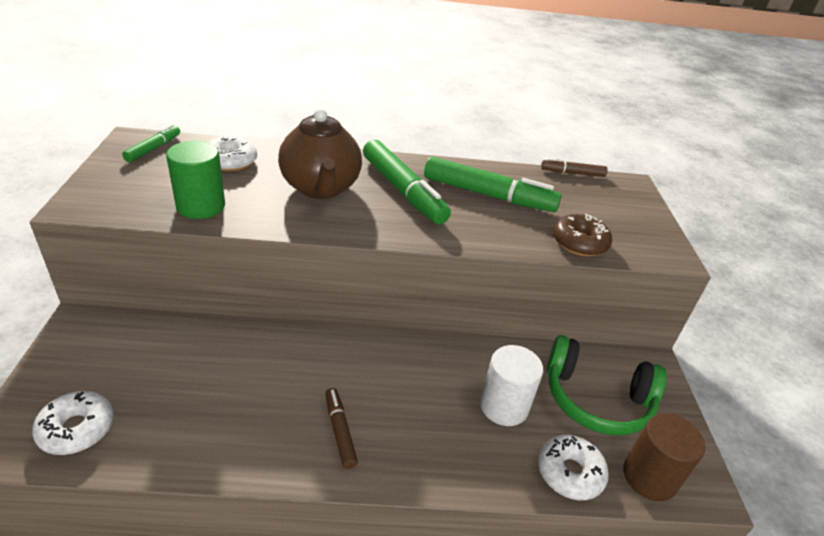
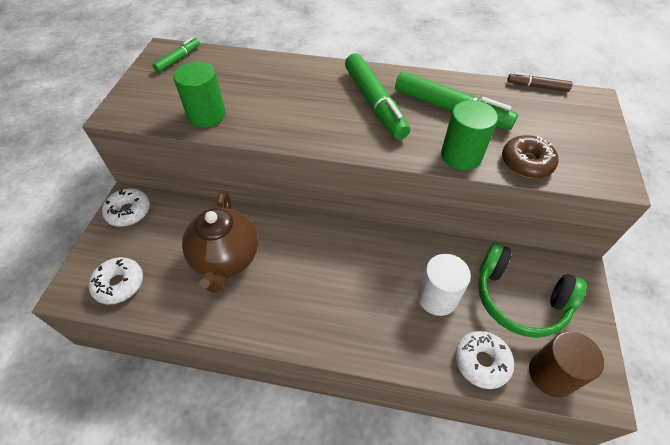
camera: 15 degrees right, 15 degrees up
white donut [208,135,257,171] -> white donut moved to [102,188,150,227]
brown teapot [278,109,362,199] -> brown teapot moved to [182,191,258,293]
brown marker [325,388,358,469] -> none
none -> green cylinder [441,100,498,170]

